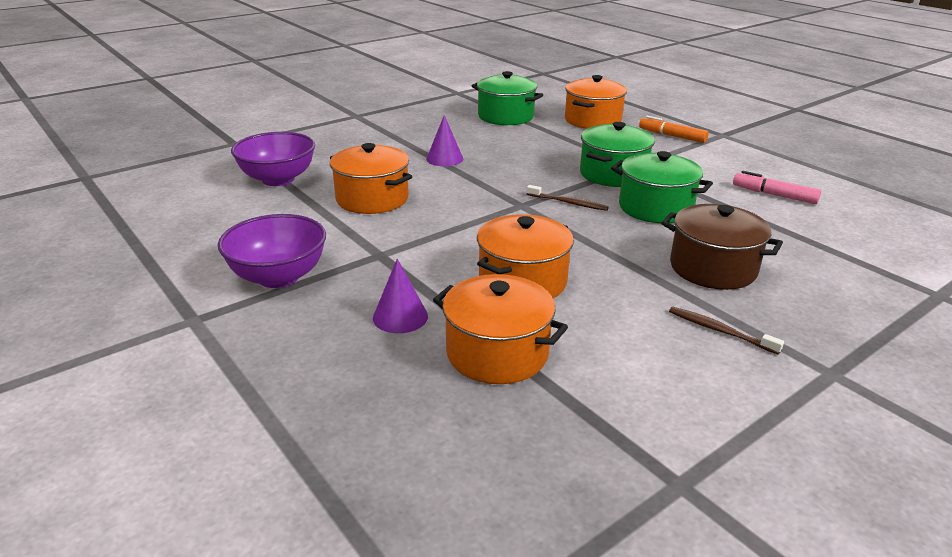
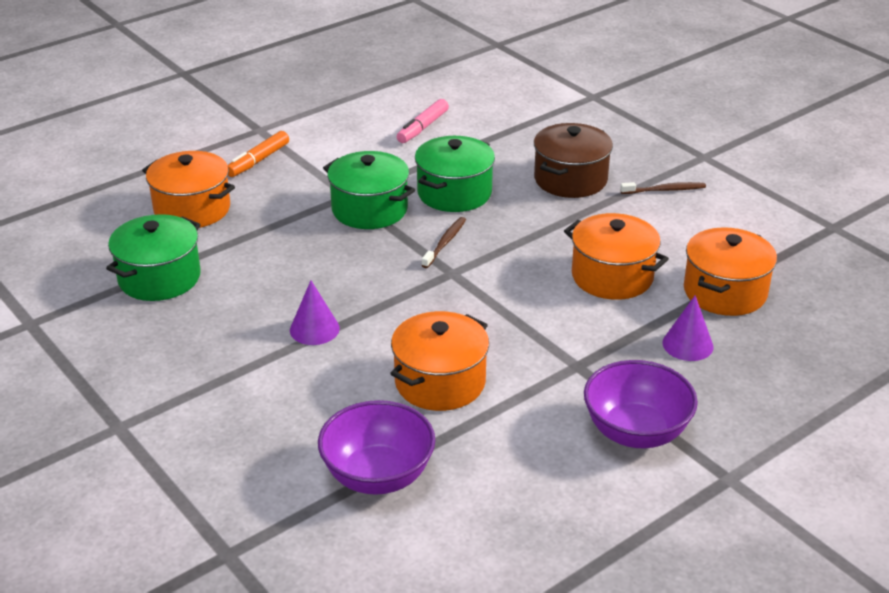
camera: 90 degrees left, 5 degrees up
brown toothbrush [669,306,784,355] -> brown toothbrush turned 135 degrees counterclockwise [620,182,706,194]

